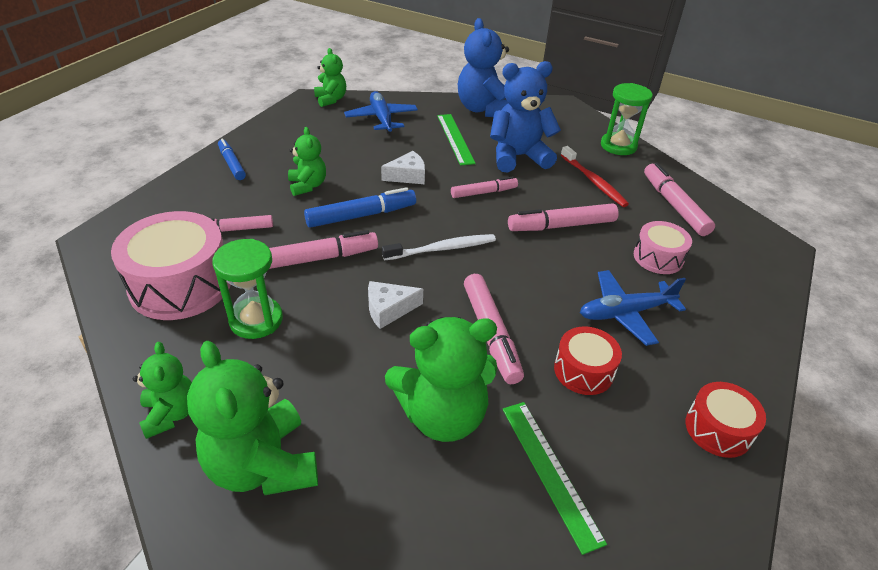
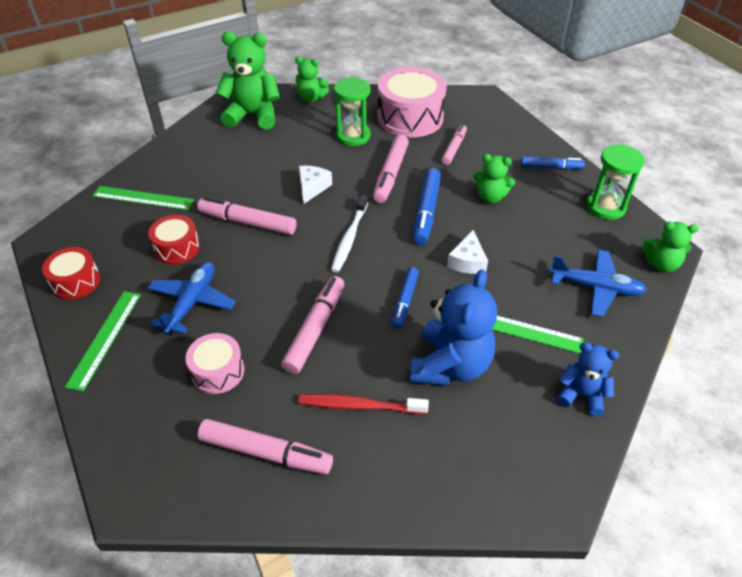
camera: 125 degrees right, 5 degrees up
green teddy bear [385,317,497,442] -> none
pink marker [451,176,518,198] -> blue marker [392,267,419,329]
blue teddy bear [458,18,509,117] -> blue teddy bear [557,342,619,416], size x0.57
green hourglass [601,83,653,155] -> green hourglass moved to [586,144,644,220]
none -> green ruler [65,291,141,391]

